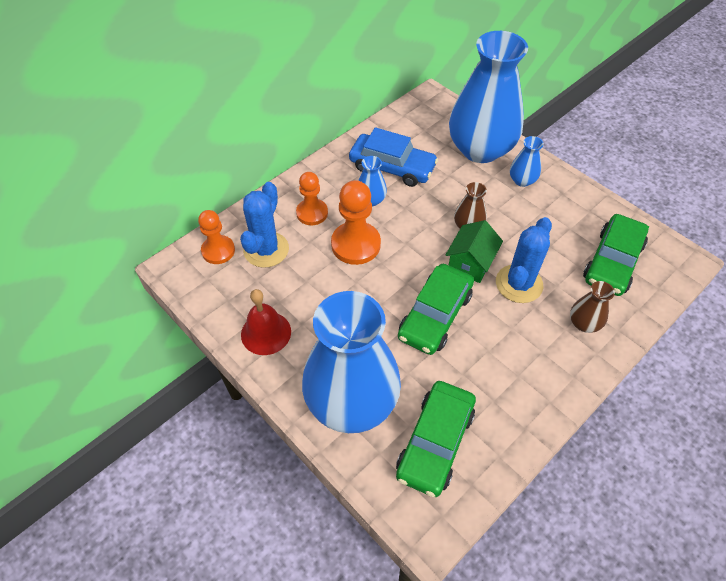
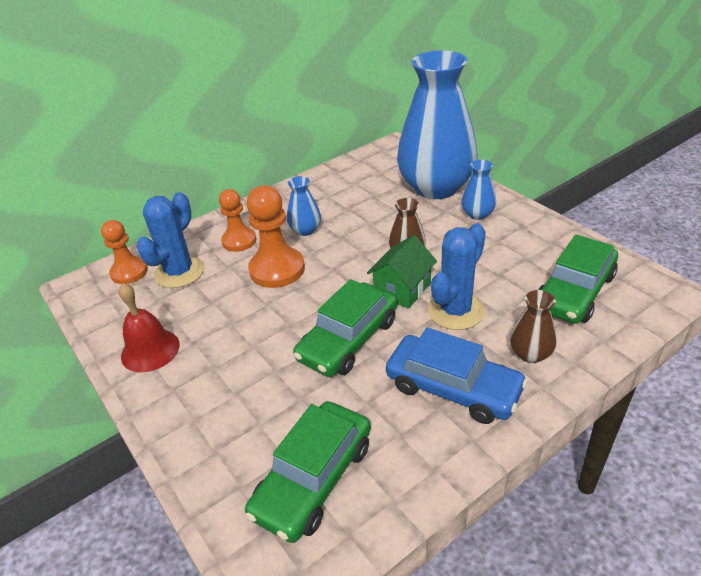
camera: 10 degrees right, 15 degrees down
blue vase [302,291,401,433] -> none
blue car [349,127,438,187] -> blue car moved to [386,327,528,424]

